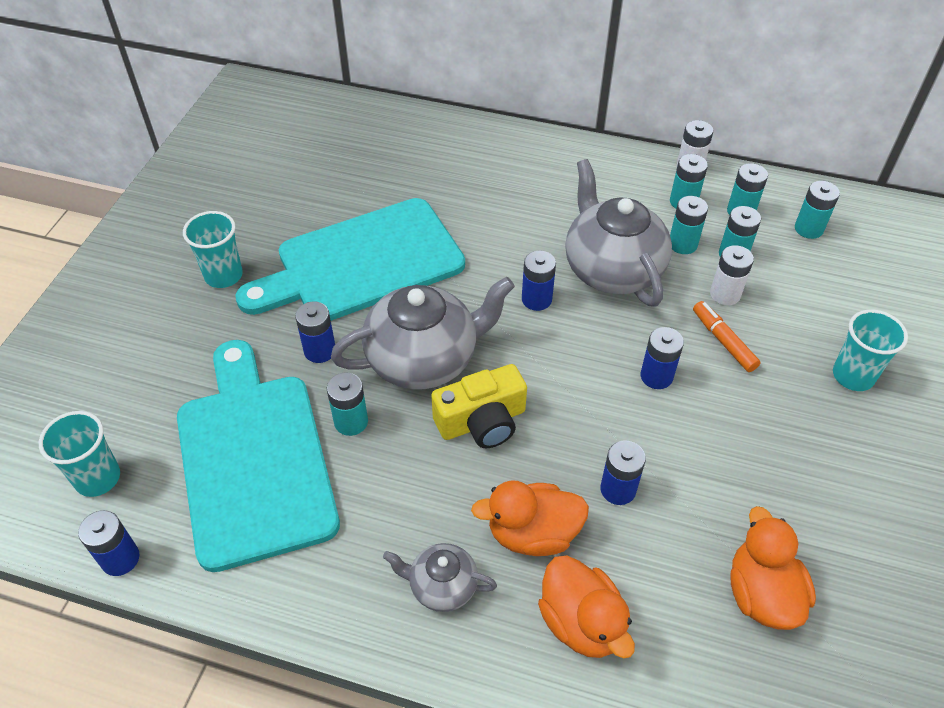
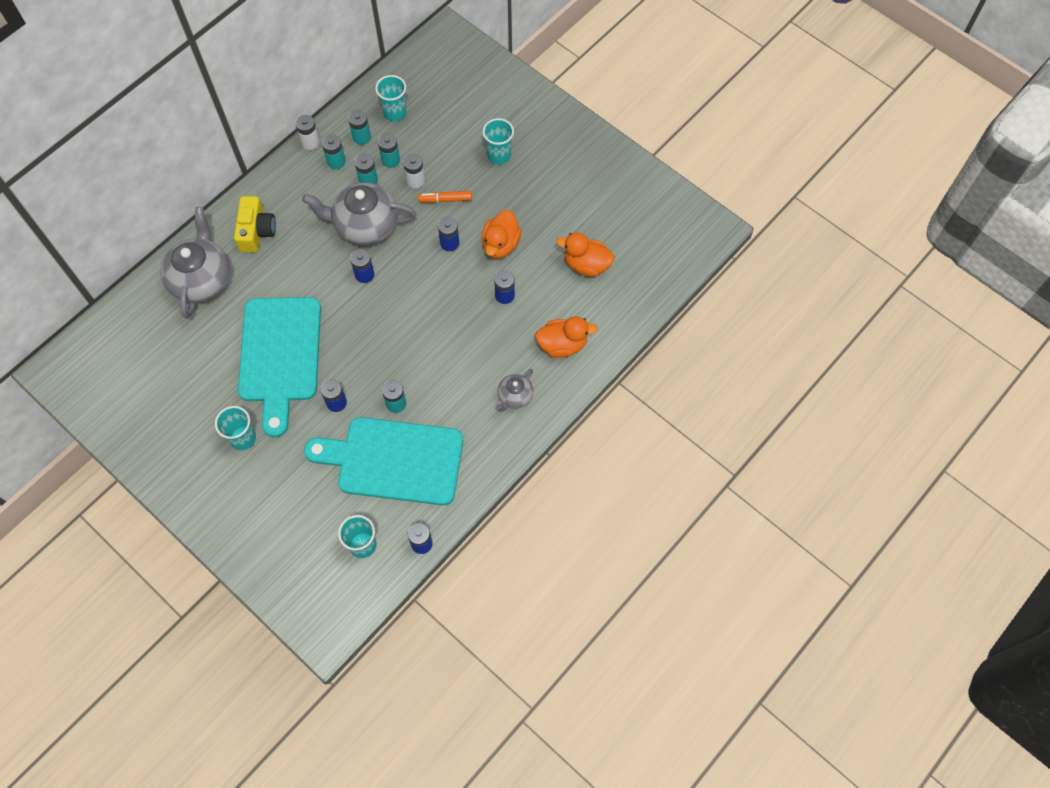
camera: 65 degrees left, 15 degrees up
grey teapot [331,277,515,390] -> grey teapot moved to [160,207,231,318]
yellow camera [431,364,527,448] -> yellow camera moved to [234,196,276,252]
orange duck [471,480,589,556] -> orange duck moved to [482,210,522,259]
turquoise battery [795,181,840,239] -> turquoise cup [375,75,407,121]

